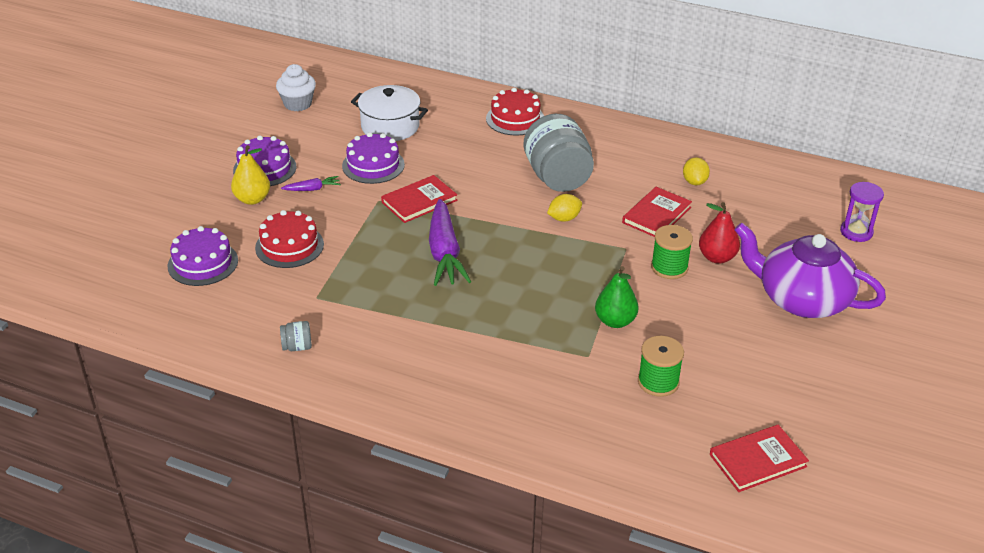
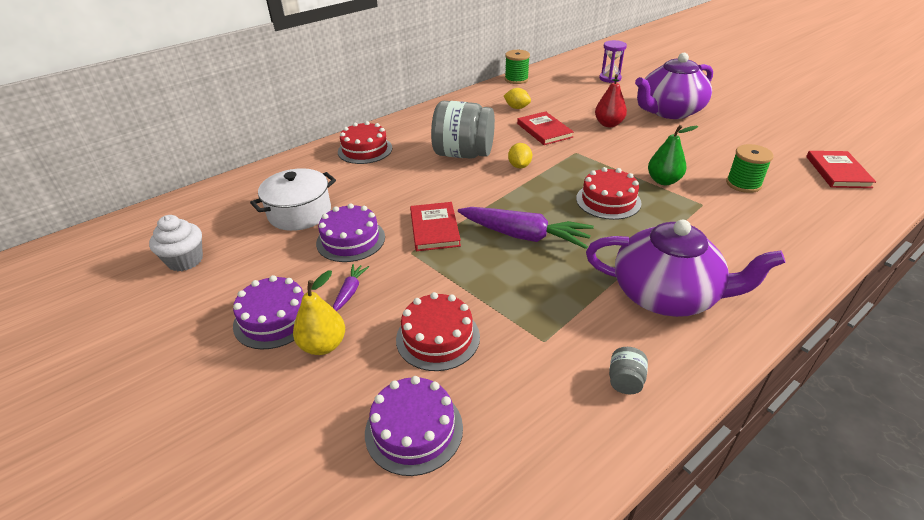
camera: 60 degrees left, 0 degrees up
green spool [651,225,693,279] -> green spool moved to [505,50,530,84]
none -> red cake [576,167,641,220]
none -> purple teapot [586,220,785,317]

